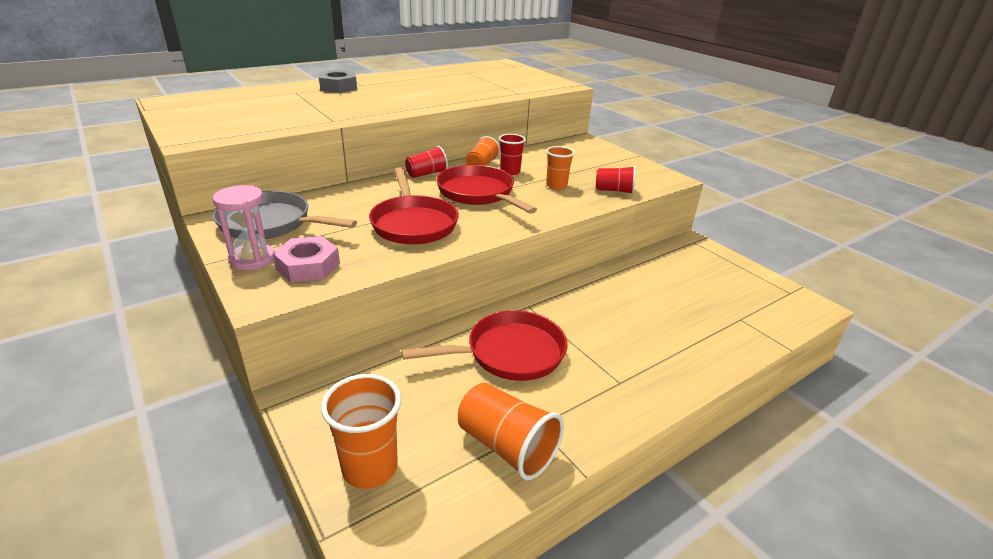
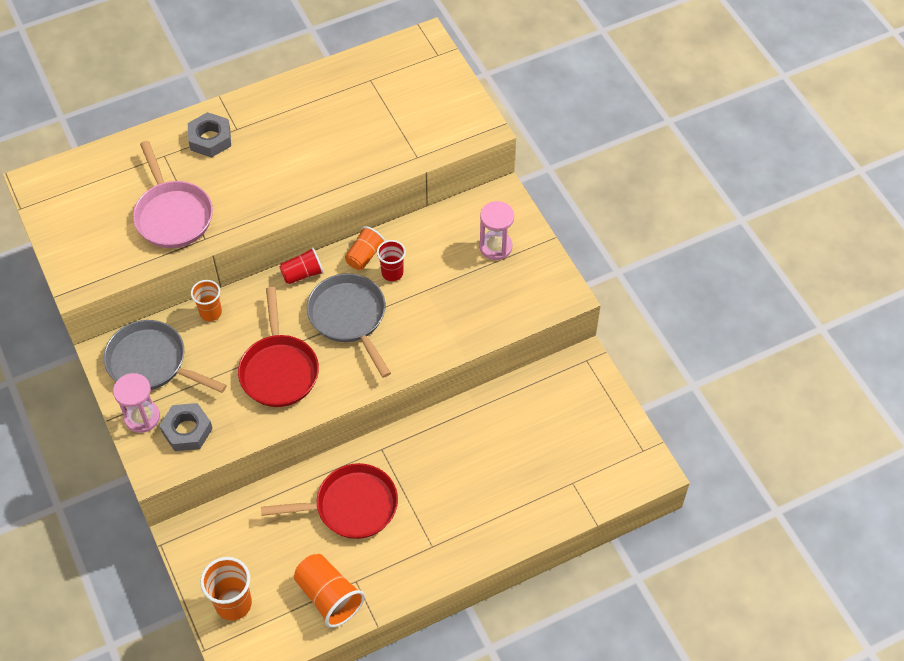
camera: 10 degrees right, 25 degrees up
pink nut [273,236,340,283] -> grey nut [159,403,213,451]
red pan [436,165,537,214] -> grey pan [307,273,391,378]
orange cup [546,146,575,190] -> orange cup moved to [191,280,222,321]
red cup [596,166,636,194] -> none
none -> pink pan [133,141,213,248]
none -> pink hourglass [479,201,514,260]

